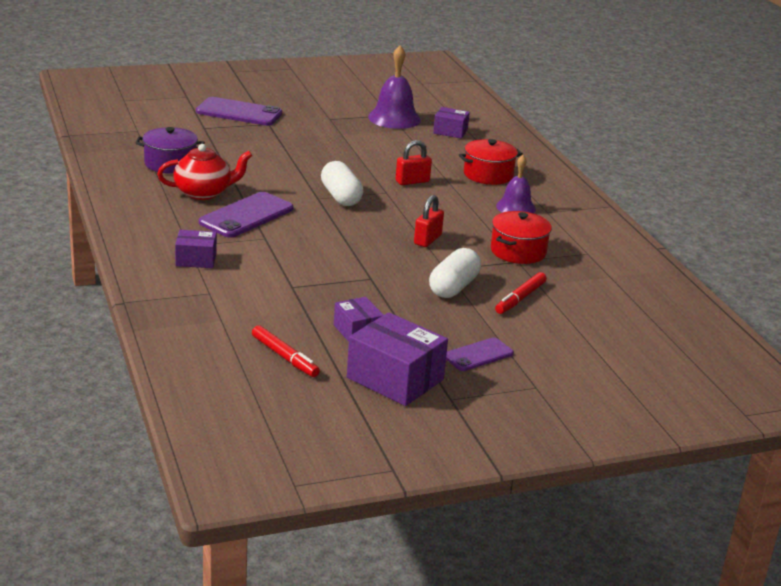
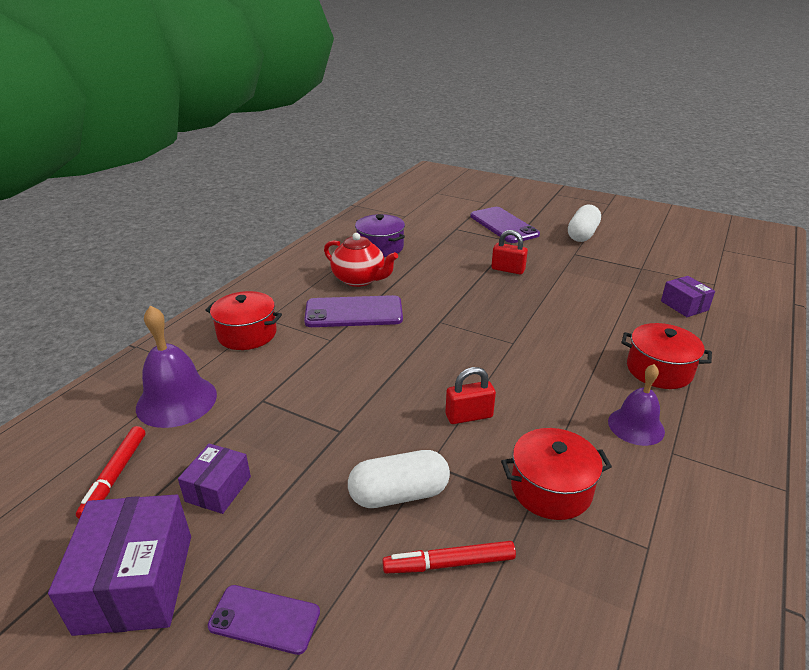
camera: 50 degrees right, 5 degrees up
purple box [175,230,217,268] -> red pot [205,291,282,350]
white capsule [321,161,363,206] -> white capsule moved to [568,205,601,242]
purple bell [368,45,421,129] -> purple bell moved to [136,305,217,428]
red padlock [396,140,432,185] -> red padlock moved to [491,230,528,274]

